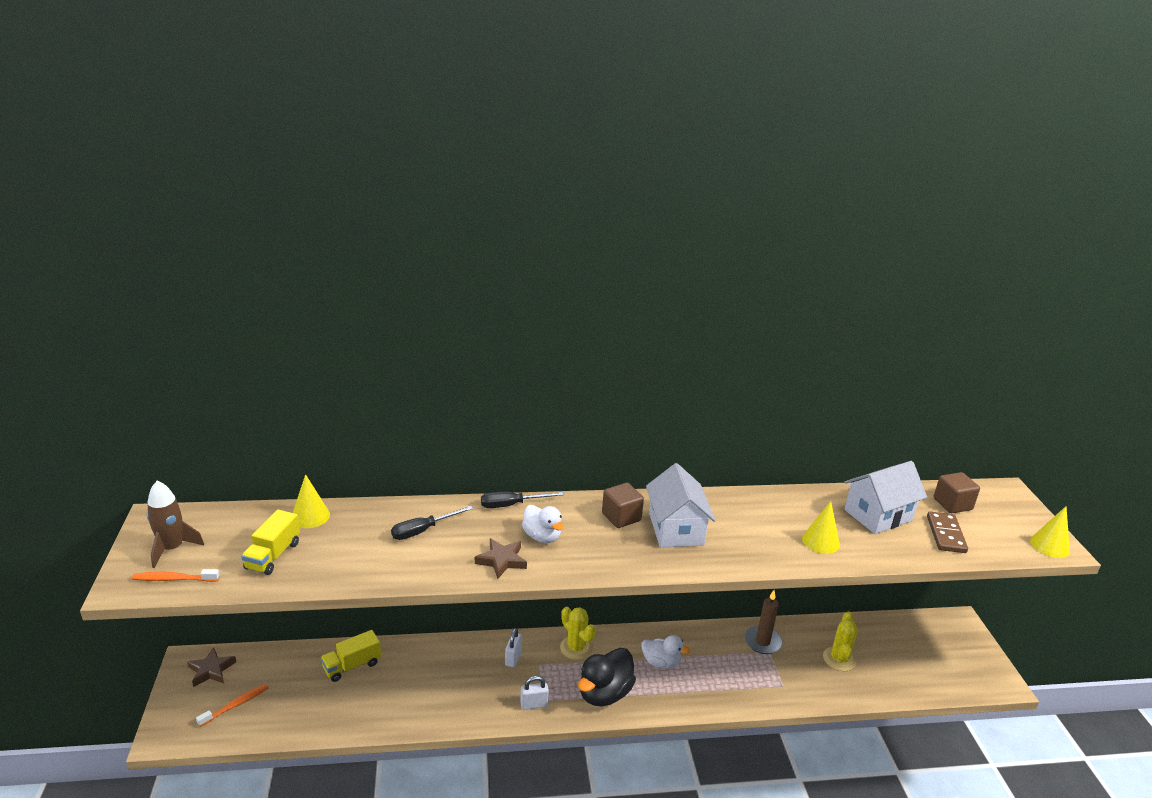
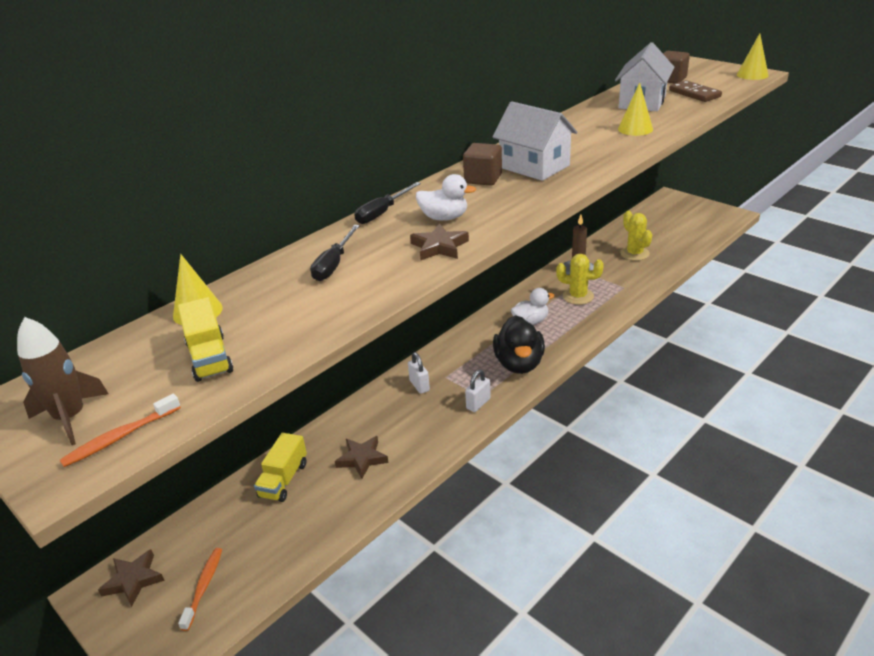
camera: 35 degrees left, 5 degrees up
yellow cactus [560,607,596,660] -> yellow cactus moved to [556,254,604,305]
none -> brown star [335,436,389,479]

